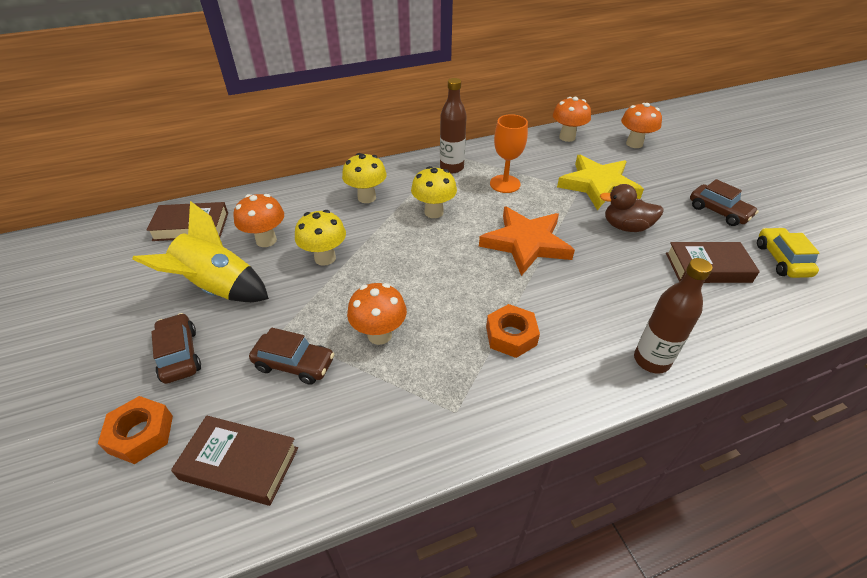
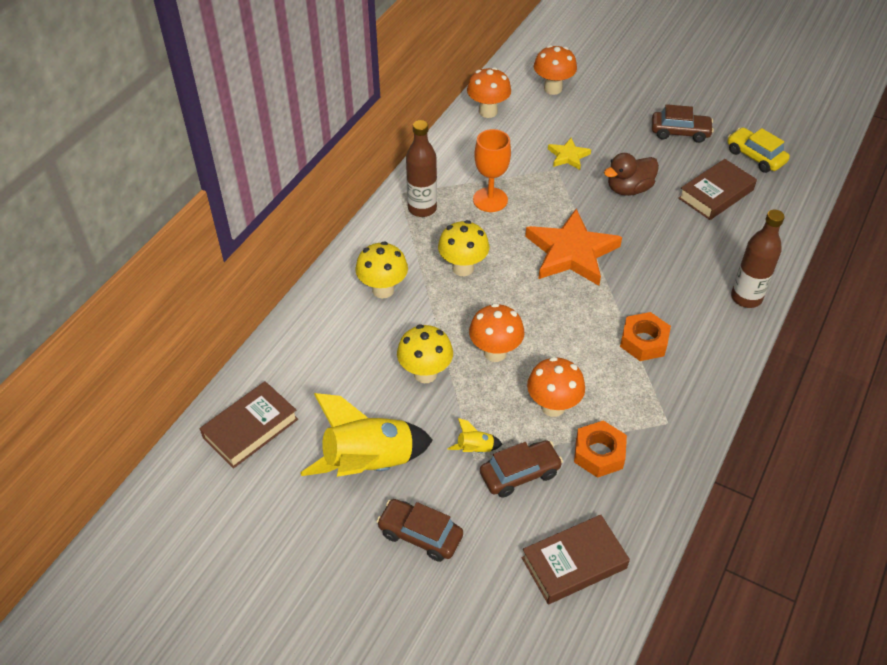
camera: 40 degrees left, 5 degrees up
orange nut [98,396,173,464] -> orange nut moved to [574,421,627,478]
orange mushroom [233,194,284,247] -> orange mushroom moved to [469,303,524,362]
yellow star [557,155,644,210] -> yellow star [548,138,591,170], size x0.49
none -> yellow rocket [448,418,502,453]

